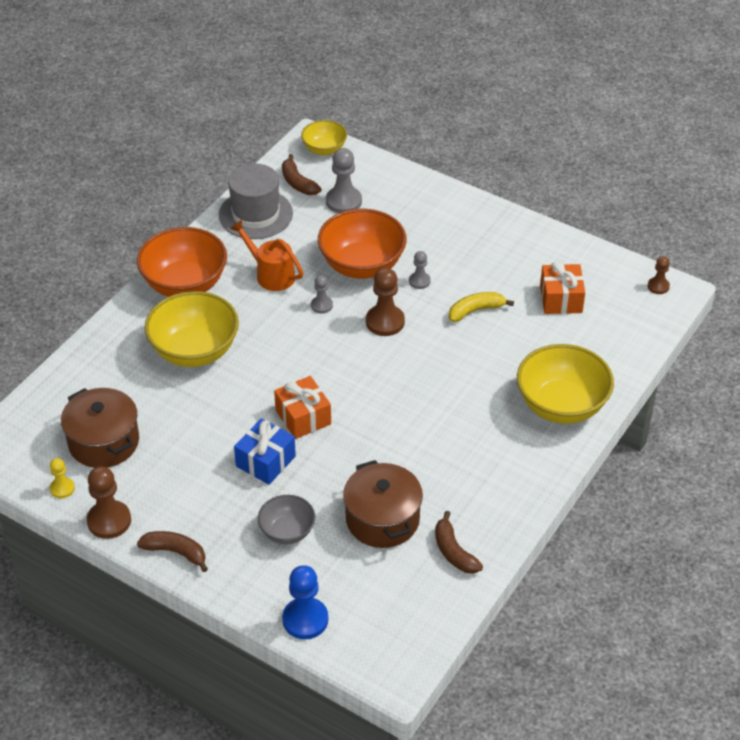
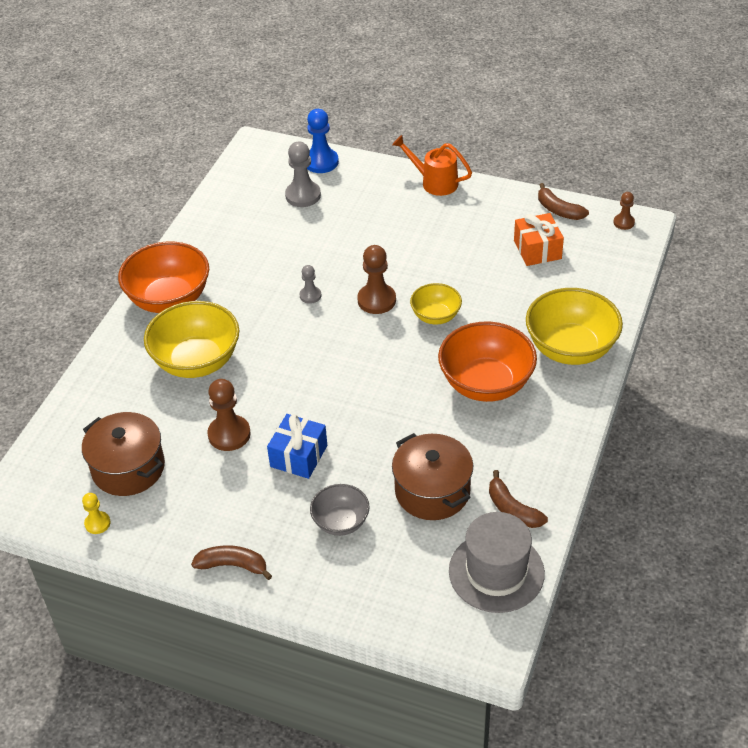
camera: 10 degrees left, 0 degrees up
brown pawn [87,466,131,539] -> brown pawn moved to [207,379,251,451]
grey hat [219,163,293,239] -> grey hat moved to [449,512,545,613]
orange watering can [230,220,303,291] -> orange watering can moved to [392,135,472,196]
orange gift [274,376,331,439] -> none
brown banana [282,154,321,195] -> brown banana moved to [538,183,589,220]
blue pawn [282,565,328,639] -> blue pawn moved to [307,109,339,173]
yellow bowl [301,120,347,156] -> yellow bowl moved to [410,283,462,325]
orange bowl [318,209,407,279] -> orange bowl moved to [438,321,537,402]
grey pawn [409,251,431,289] -> none
yellow banana [449,292,514,322] -> none

